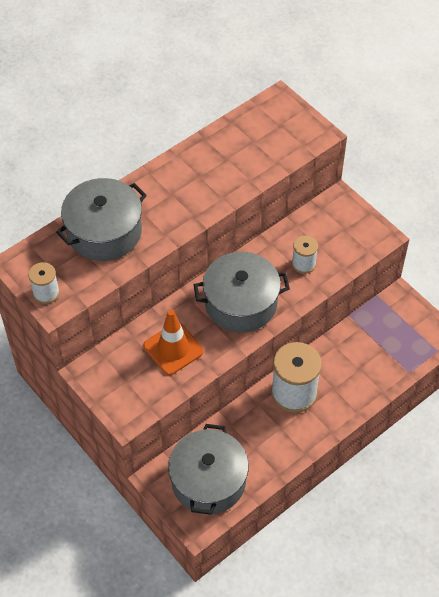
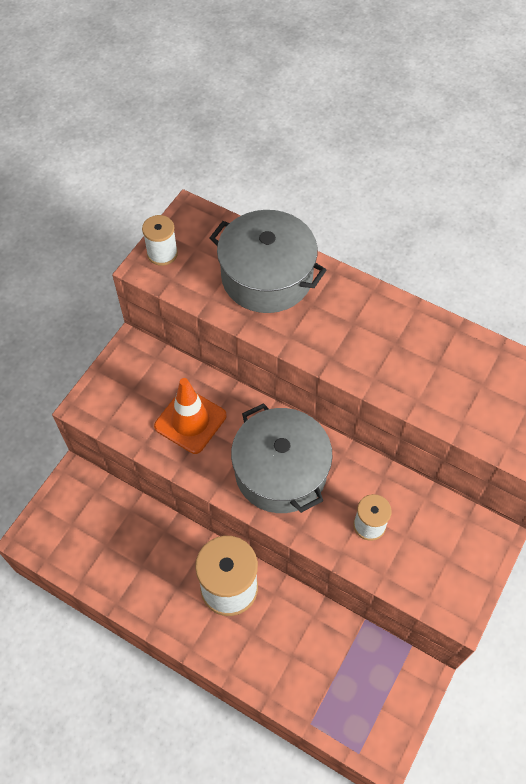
camera: 70 degrees right, 5 degrees up
grey pot [168,424,249,515] -> none

